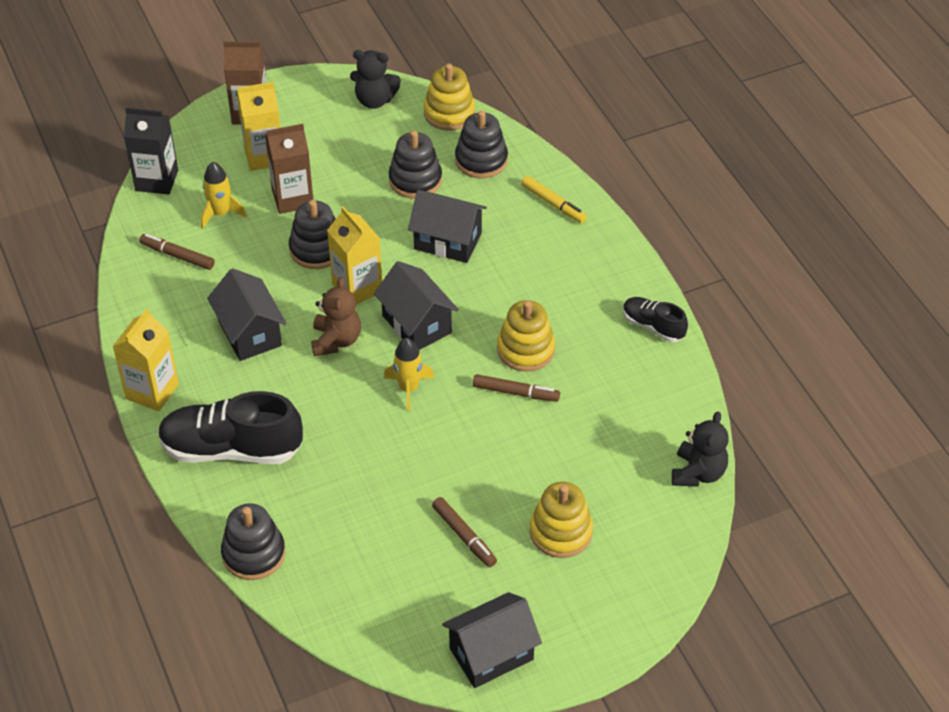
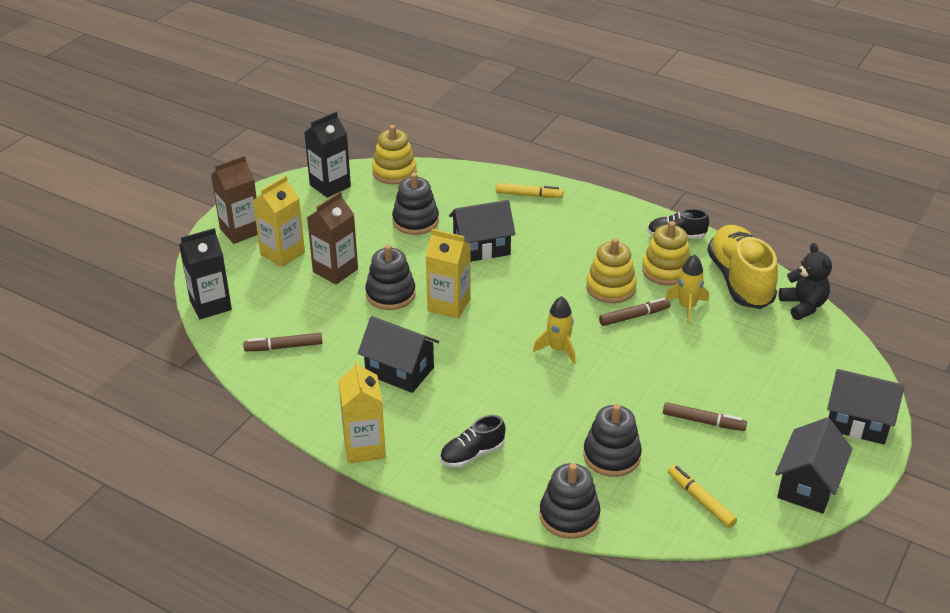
camera: 35 degrees left, 10 degrees down
black shoe [158,391,303,464] -> black shoe [440,415,506,468], size x0.53
yellow rocket [201,162,247,229] -> yellow rocket moved to [665,254,709,324]
brown teddy bear [311,277,361,356] -> none
black teddy bear [350,50,401,109] -> black carton [304,112,351,198]
black house [374,261,459,350] -> black house moved to [827,369,905,445]
black stacking toy [455,111,508,178] -> black stacking toy moved to [583,404,642,477]
yellow stacking toy [530,482,593,558] -> yellow stacking toy moved to [642,221,691,286]
none -> yellow marker [668,465,737,528]
none -> yellow shoe [707,225,778,309]

